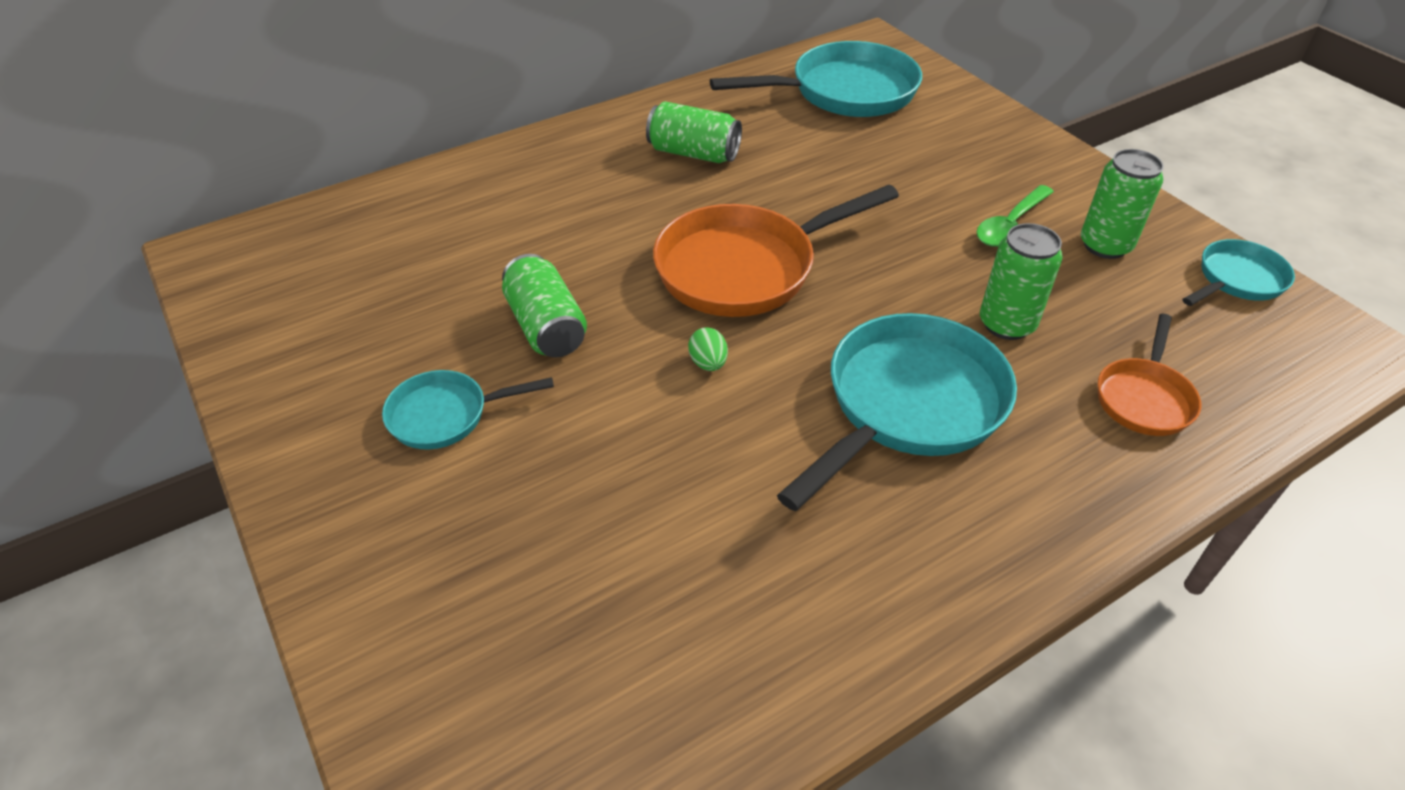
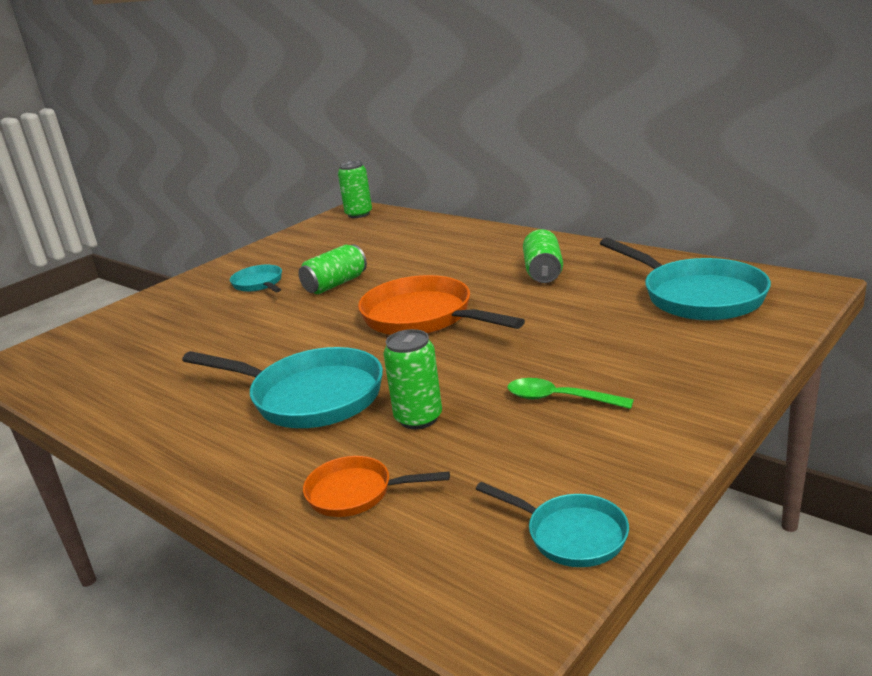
camera: 75 degrees right, 20 degrees down
green egg [688,327,728,371] -> none
green can [1081,149,1164,259] -> green can moved to [338,161,372,218]

